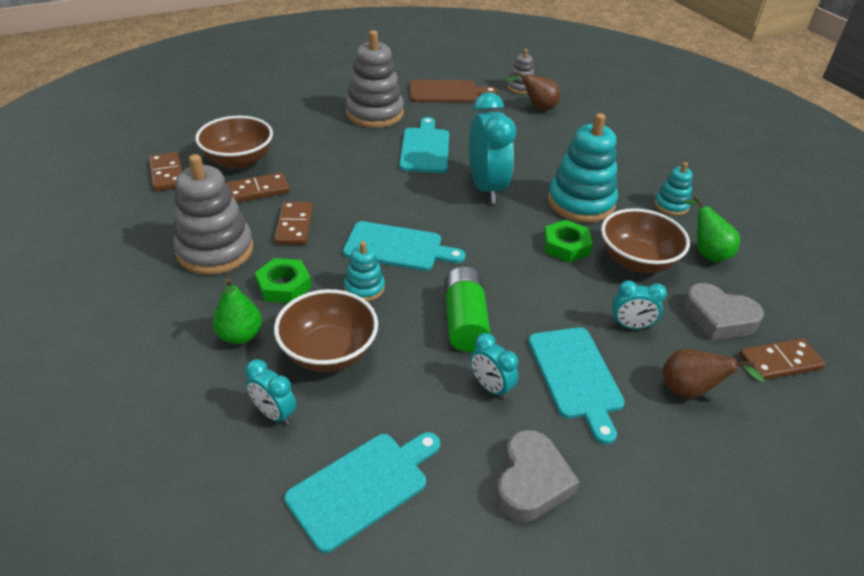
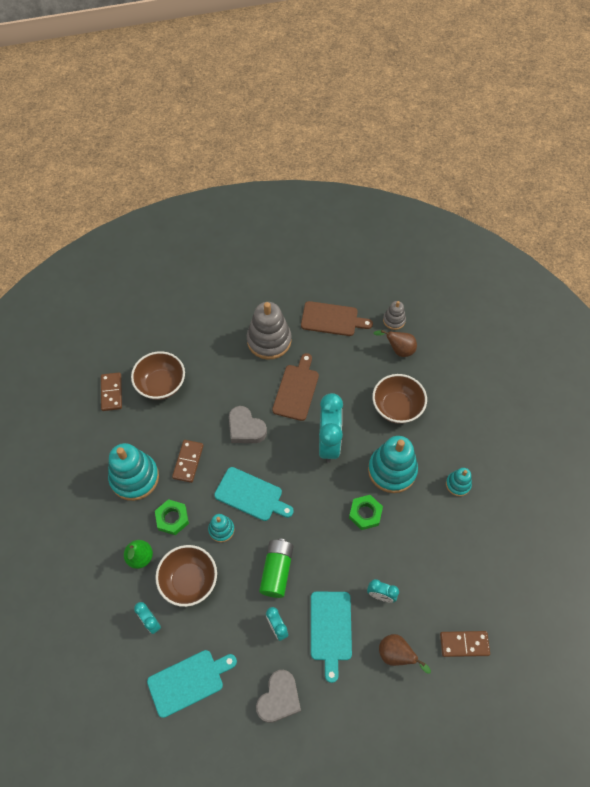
camera: 15 degrees right, 20 degrees up
grey stacking toy [173,154,253,275] -> turquoise stacking toy [108,443,159,501]
brown domino [226,173,290,202] -> none
turquoise cutting board [399,117,449,173] -> brown cutting board [272,353,319,421]
brown bowl [601,208,690,273] -> brown bowl moved to [372,374,427,424]
green pear [683,196,740,262] -> none
grey heart [683,283,764,340] -> grey heart moved to [229,406,267,443]

